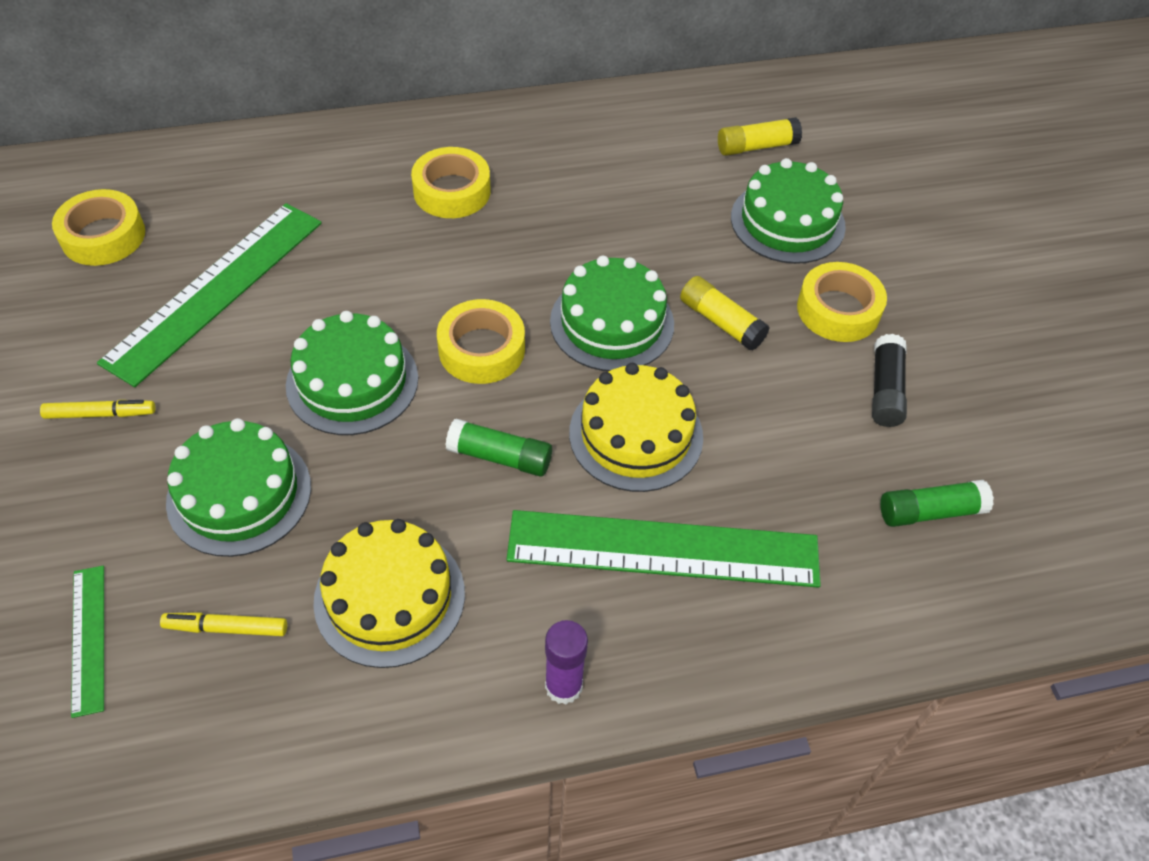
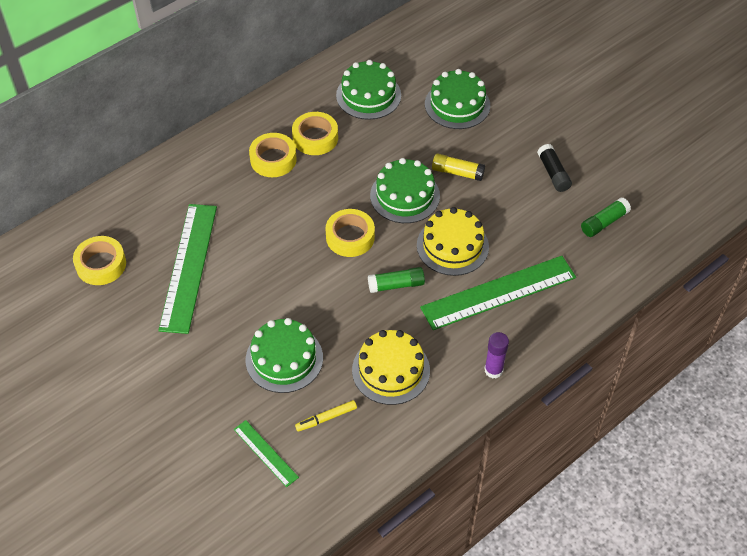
camera: 25 degrees left, 0 degrees up
yellow marker [40,400,155,419] -> none
green cake [286,311,418,435] -> green cake moved to [336,60,401,120]
yellow glue stick [718,117,802,156] -> none
yellow tape [797,262,887,342] -> yellow tape moved to [292,112,338,155]

